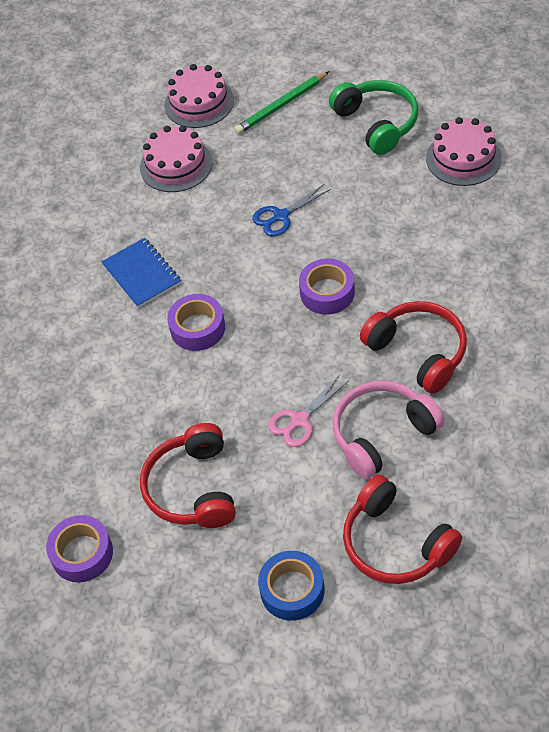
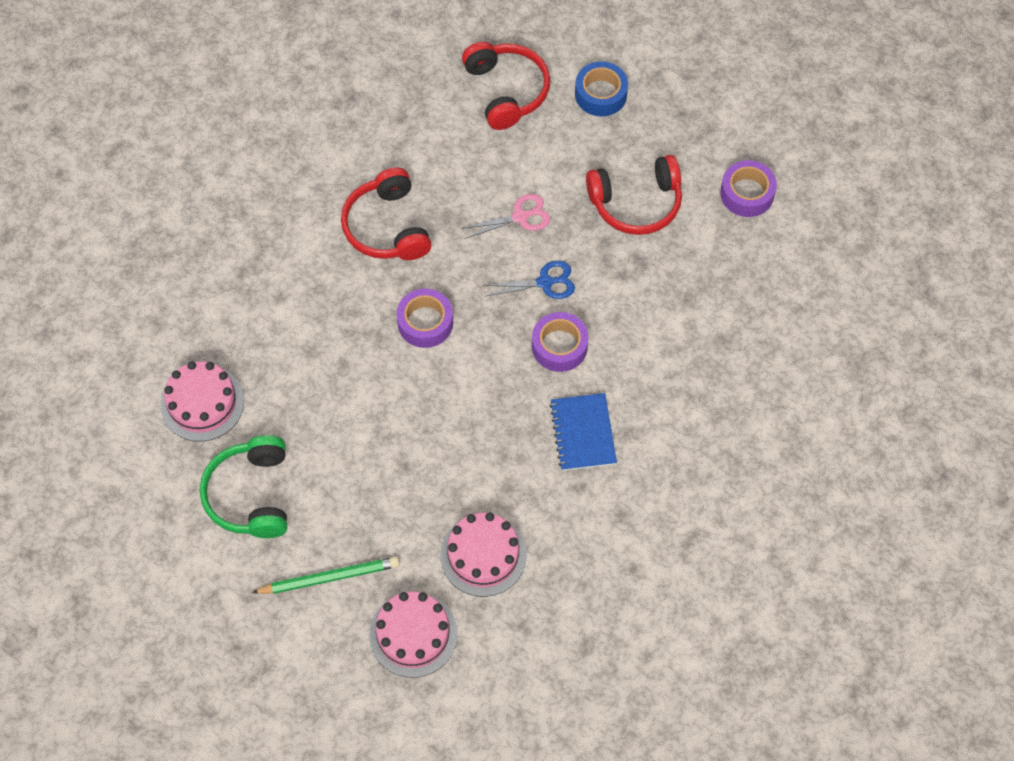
camera: 160 degrees left, 10 degrees up
red headphones [140,423,236,528] -> red headphones turned 60 degrees clockwise [586,155,682,235]
blue scissors [252,184,331,237] -> blue scissors moved to [483,261,575,299]
pink headphones [333,381,445,480] -> none

